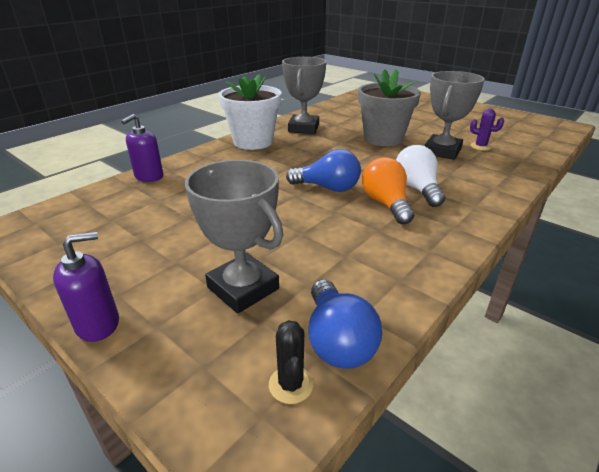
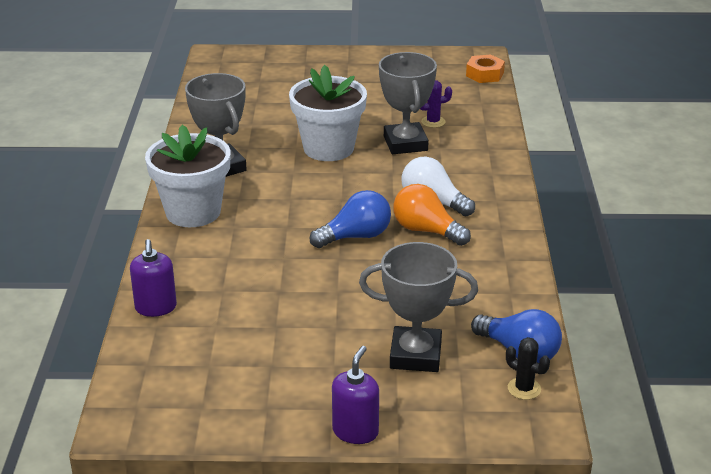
camera: 40 degrees left, 0 degrees up
grey flower pot [358,69,421,146] -> white flower pot [289,65,367,161]
none -> orange nut [466,54,505,83]

